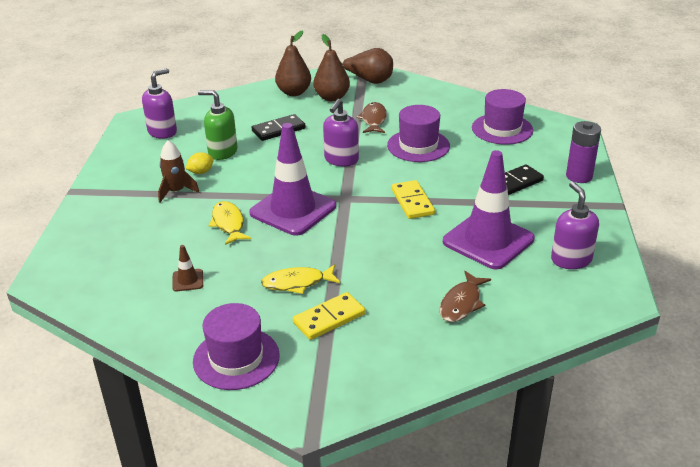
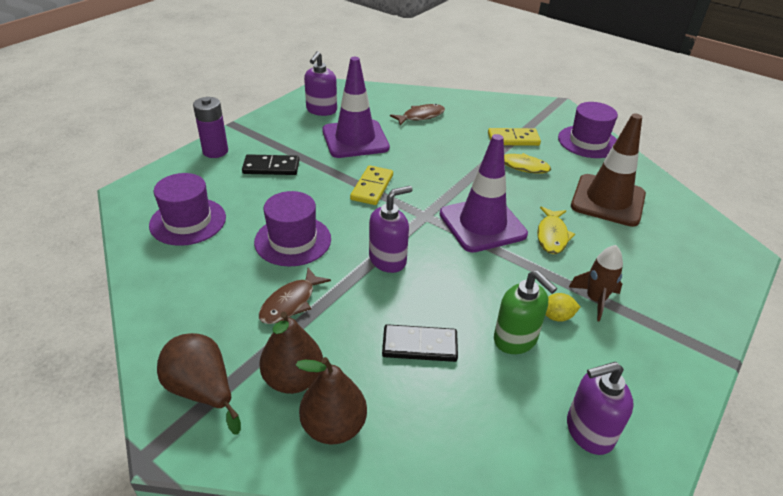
camera: 150 degrees left, 5 degrees up
brown traffic cone [172,245,203,291] -> brown traffic cone [571,114,646,227], size x2.47

